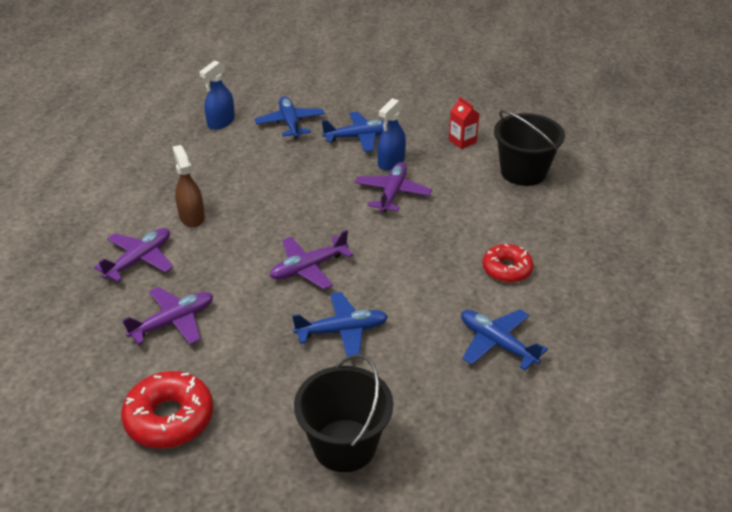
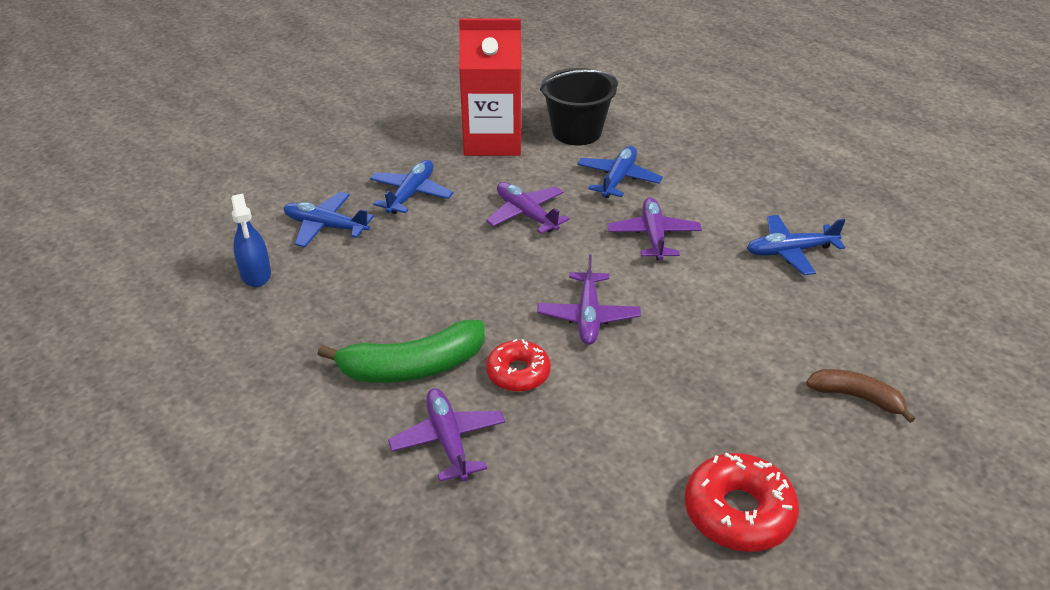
camera: 55 degrees left, 0 degrees up
purple plane [122,287,213,345] -> purple plane moved to [607,197,702,260]
brown spray bottle [172,145,205,227] -> green banana [318,320,485,383]
blue plane [292,292,388,357] -> blue plane moved to [577,146,663,198]
black bucket [294,354,393,472] -> brown banana [806,369,915,423]
blue spray bottle [377,98,406,170] -> none
red carton [449,97,479,149] -> red carton [459,19,522,156], size x2.43
red donut [483,244,534,283] -> red donut moved to [486,339,551,392]

